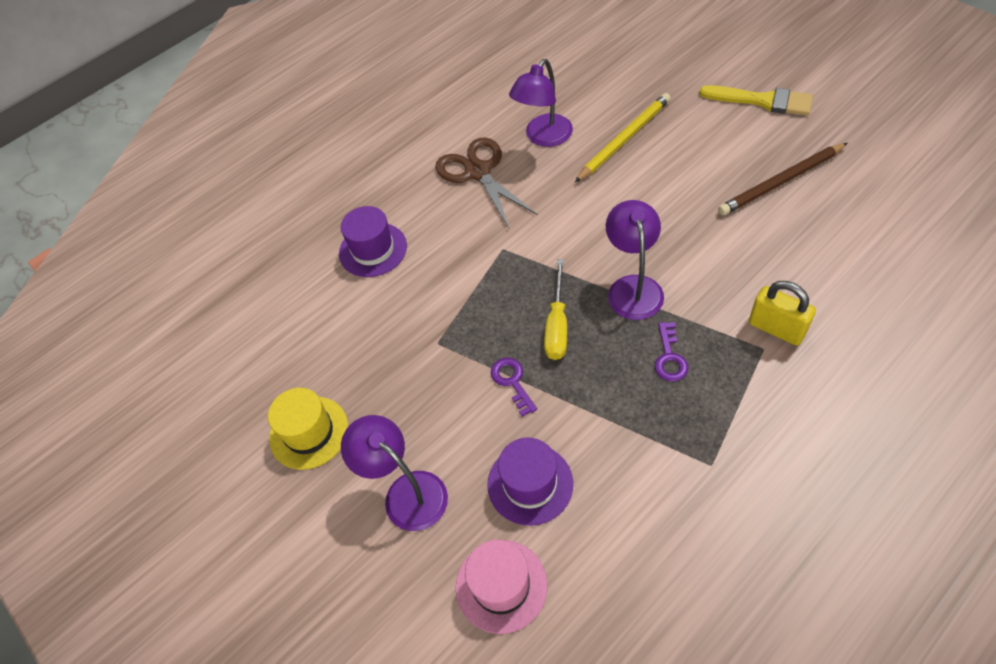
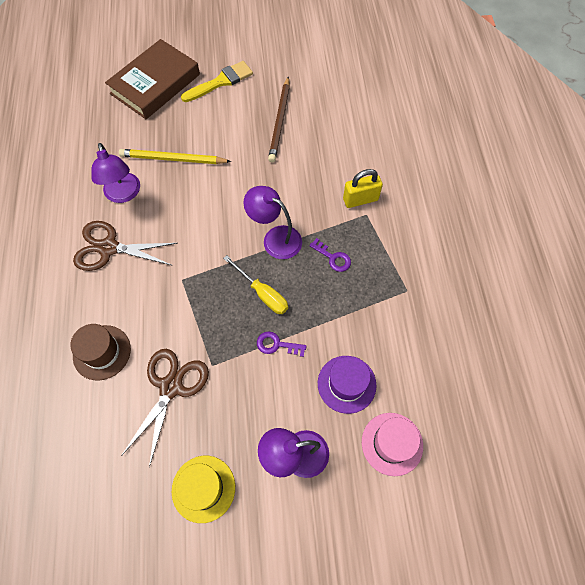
camera: 60 degrees left, 10 degrees up
purple hat [339,206,407,277] -> brown hat [70,324,131,381]
yellow pencil [575,93,671,182] -> yellow pencil turned 75 degrees counterclockwise [119,149,231,164]
none -> brown book [105,39,200,119]
none -> brown scissors [121,349,209,467]

